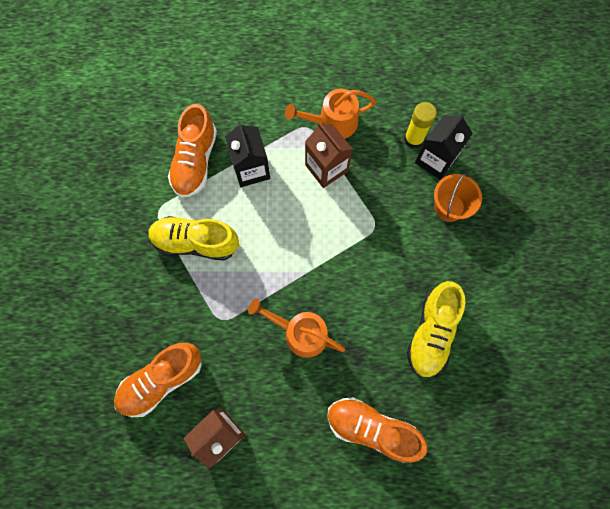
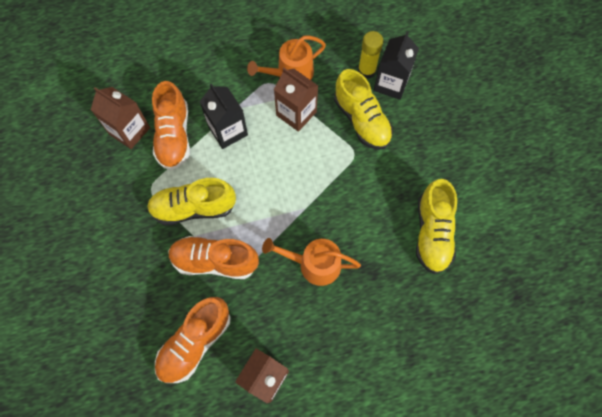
camera: 15 degrees left, 5 degrees down
orange shoe [327,397,428,463] -> orange shoe moved to [168,236,259,279]
orange bucket [434,172,482,222] -> none
none -> brown carton [91,87,150,149]
none -> yellow shoe [334,69,393,150]

